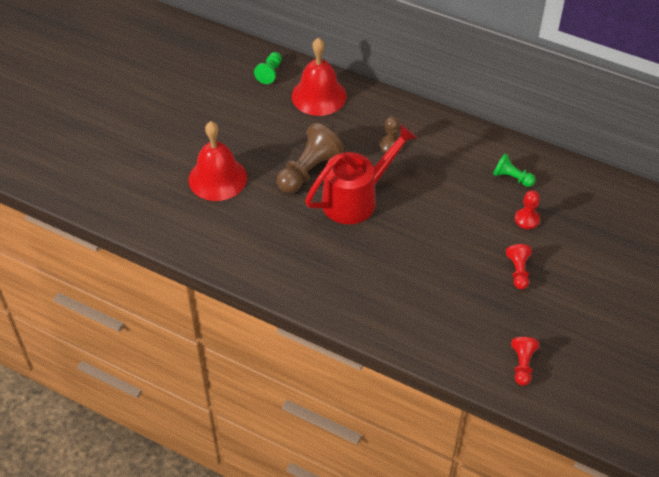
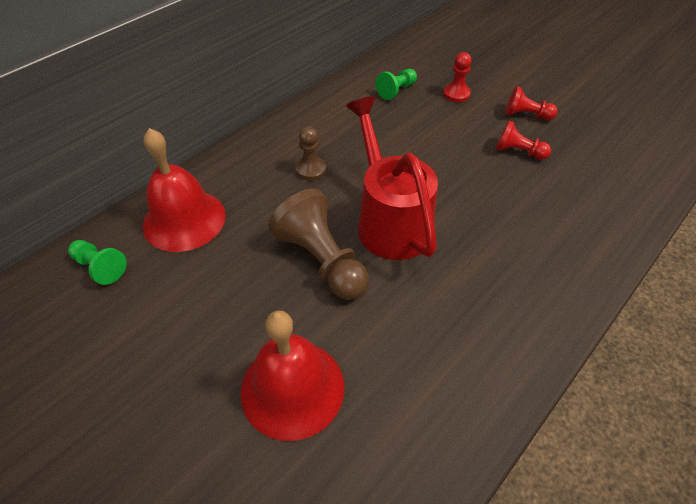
camera: 75 degrees left, 0 degrees up
red pawn [511,337,539,386] -> red pawn moved to [496,121,551,160]

